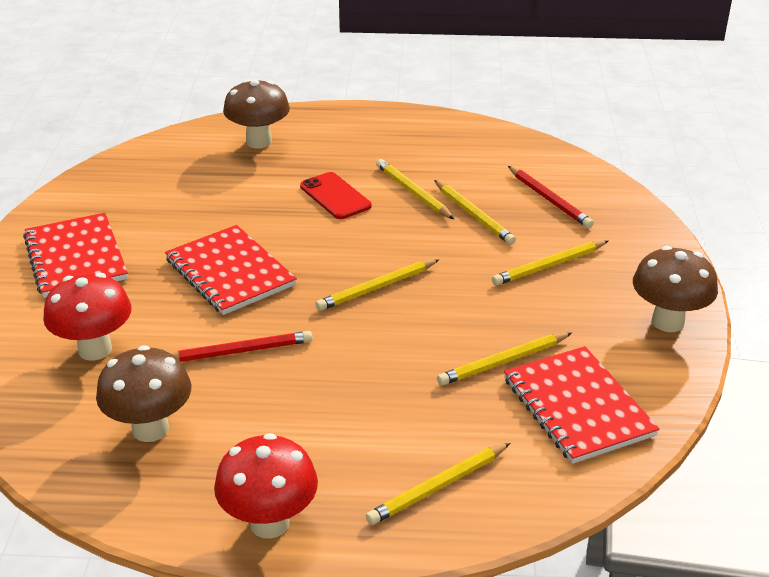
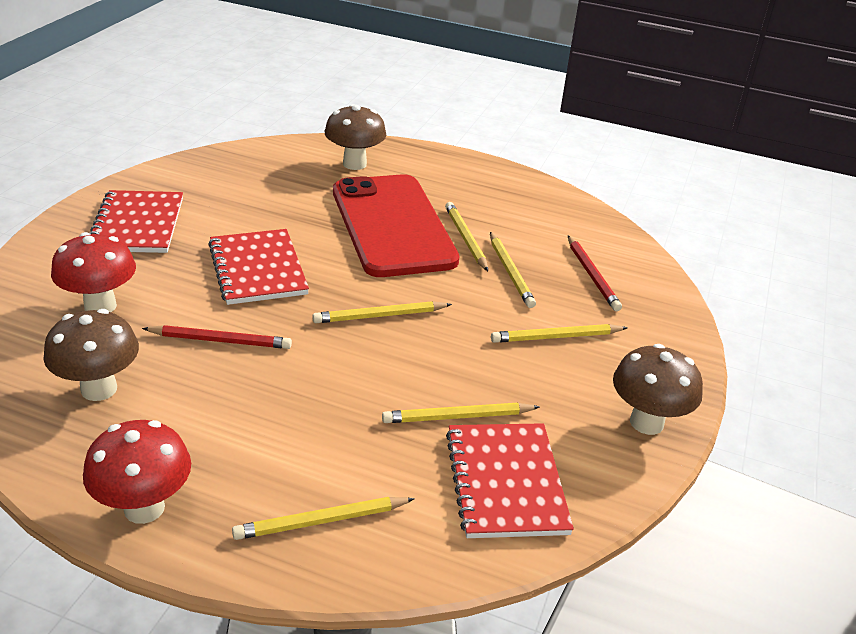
camera: 15 degrees right, 0 degrees up
red phone [300,172,372,219] -> red phone [333,174,459,277], size x2.33

